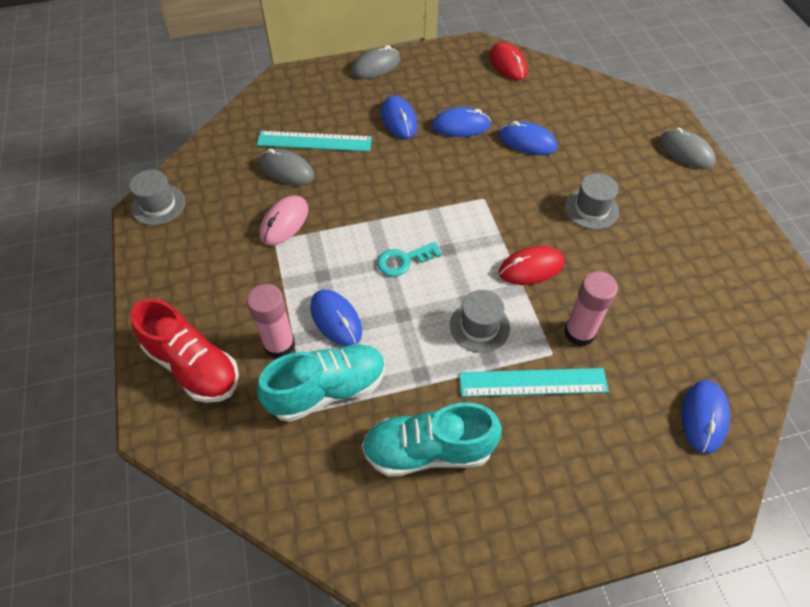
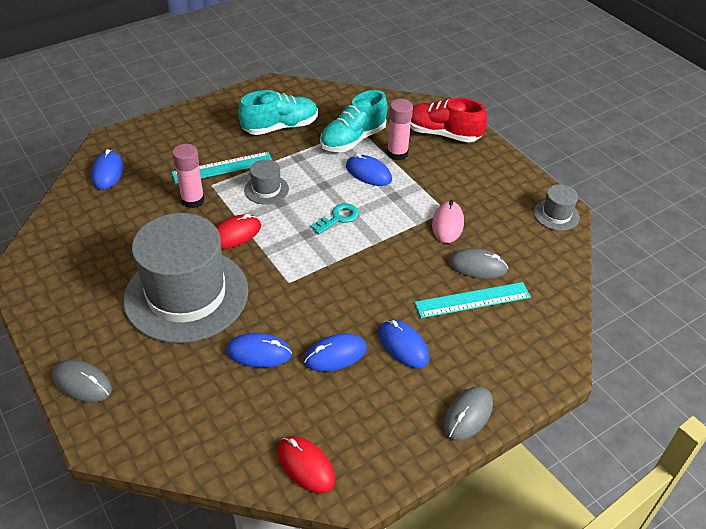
camera: 160 degrees right, 10 degrees down
grey hat [565,173,619,229] -> grey hat [123,213,249,343], size x2.42

